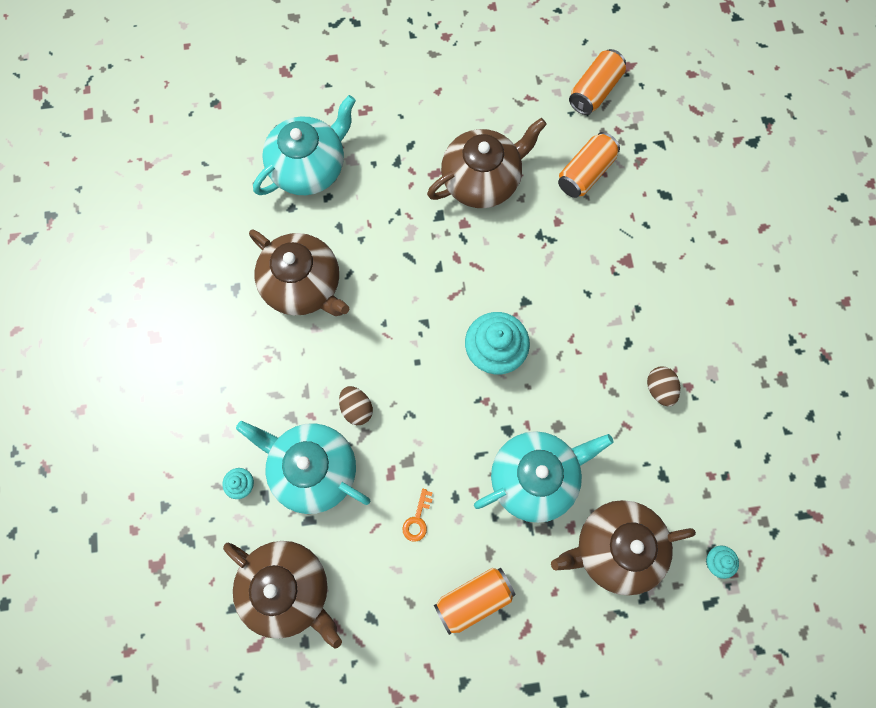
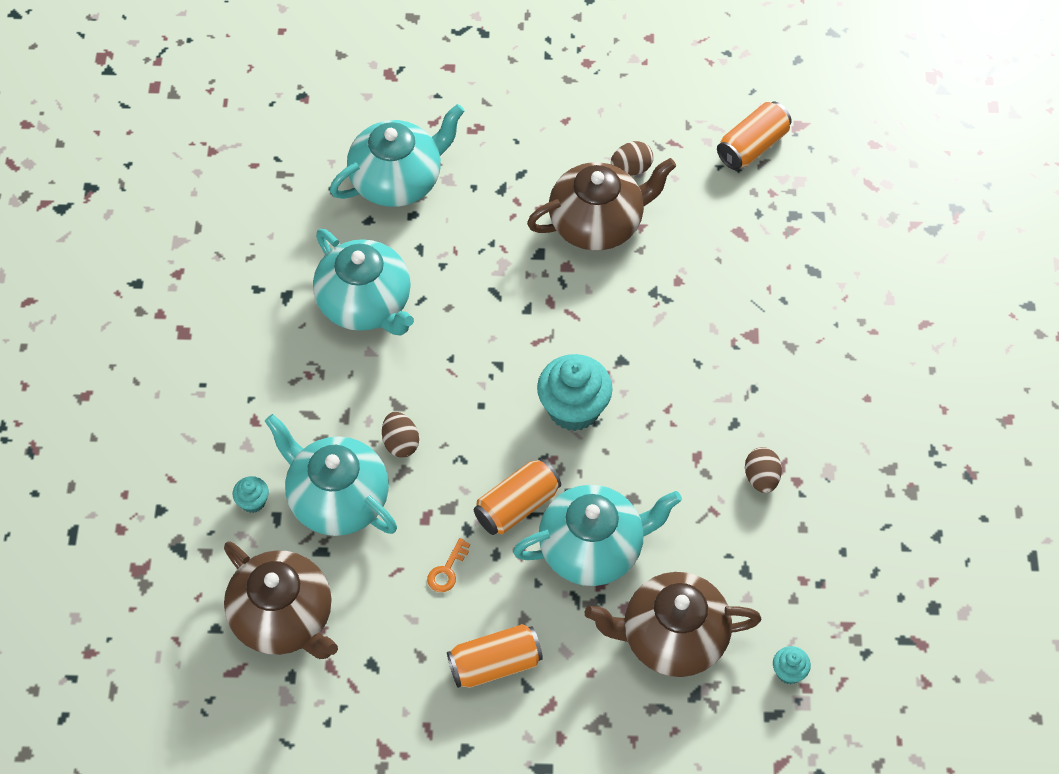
camera: 10 degrees right, 15 degrees down
brown teapot [249,230,349,316] -> turquoise teapot [313,229,414,335]
orange can [558,132,620,198] -> orange can moved to [474,458,561,535]
none -> brown egg [611,141,653,176]

